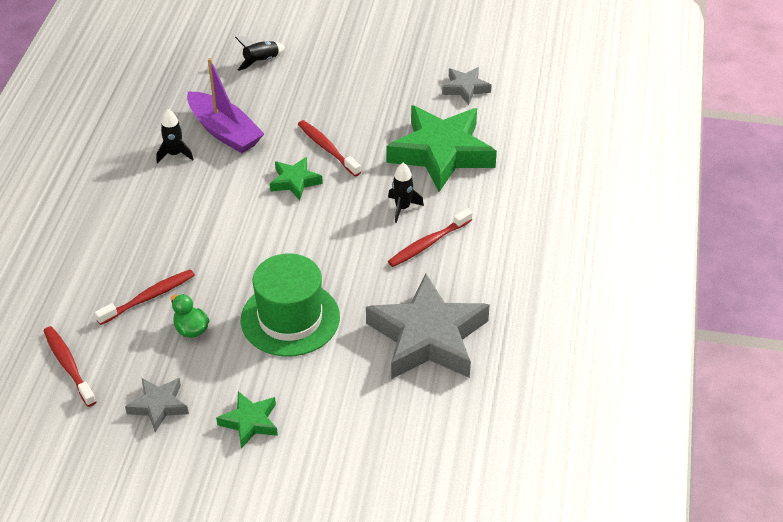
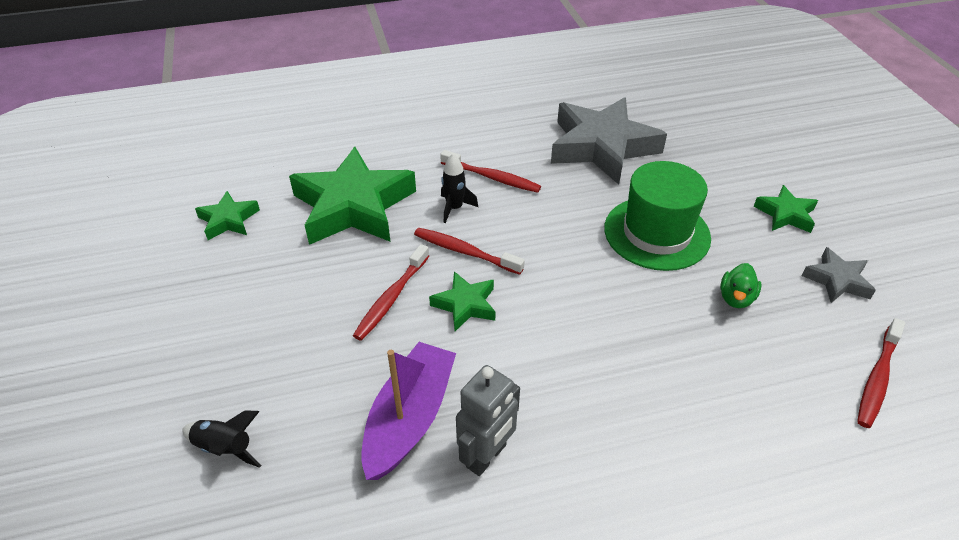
camera: 115 degrees left, 0 degrees up
red toothbrush [95,269,195,325] -> red toothbrush moved to [414,228,525,275]
black rocket [157,109,194,163] -> grey robot [456,365,520,476]
grey star [442,67,492,105] -> green star [195,191,260,240]

